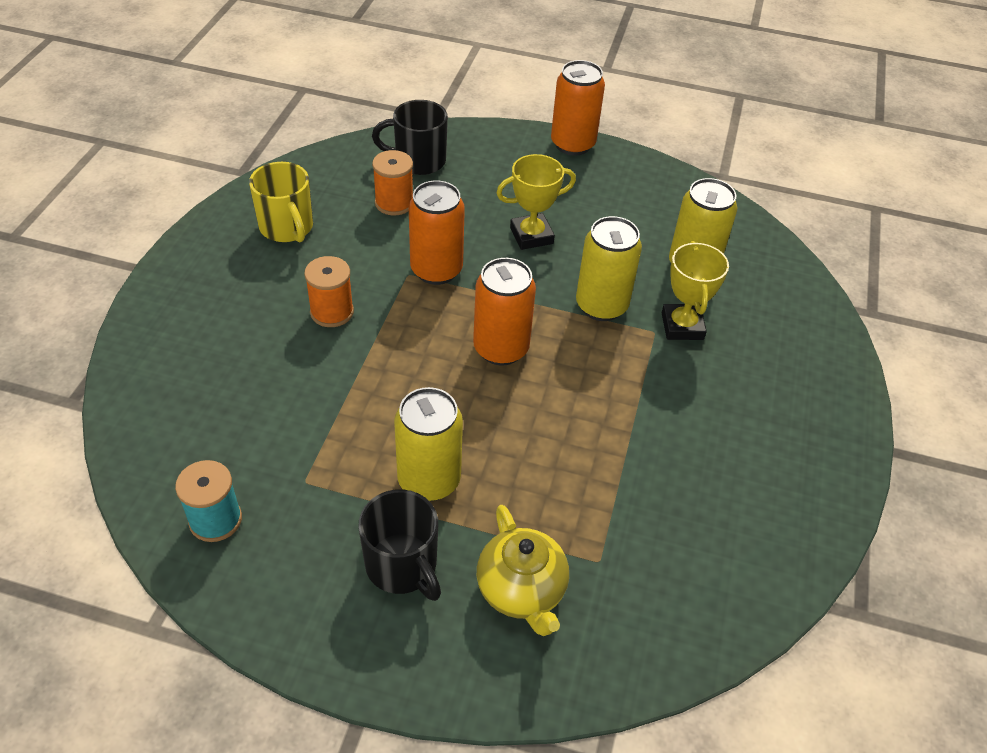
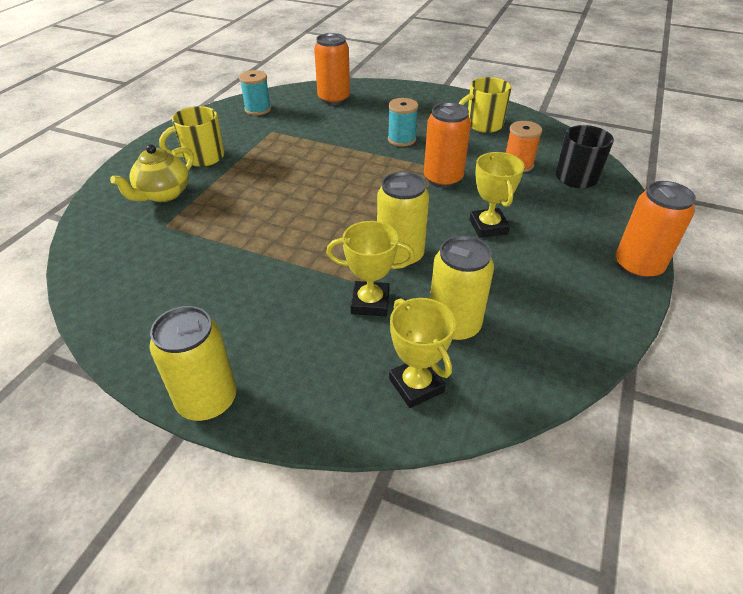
camera: 100 degrees right, 5 degrees down
orange spool [304,256,354,327] -> turquoise spool [388,98,418,147]
black mug [358,489,441,601] -> yellow mug [159,106,224,167]
yellow can [394,387,463,501] -> yellow can moved to [150,306,237,421]
orange can [473,258,536,365] -> orange can moved to [314,33,350,105]
yellow teapot [477,505,569,636] -> yellow teapot turned 45 degrees counterclockwise [110,144,194,202]
none -> yellow trophy [389,298,456,408]

